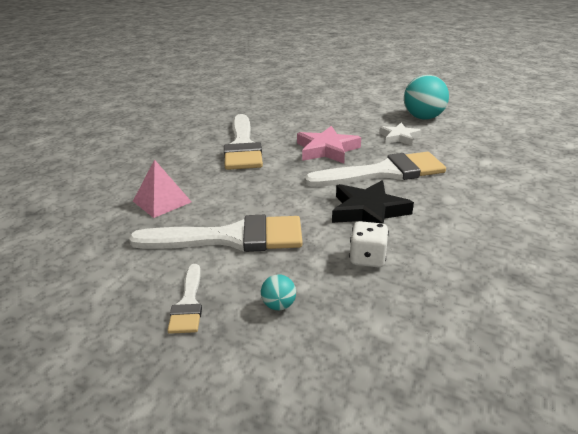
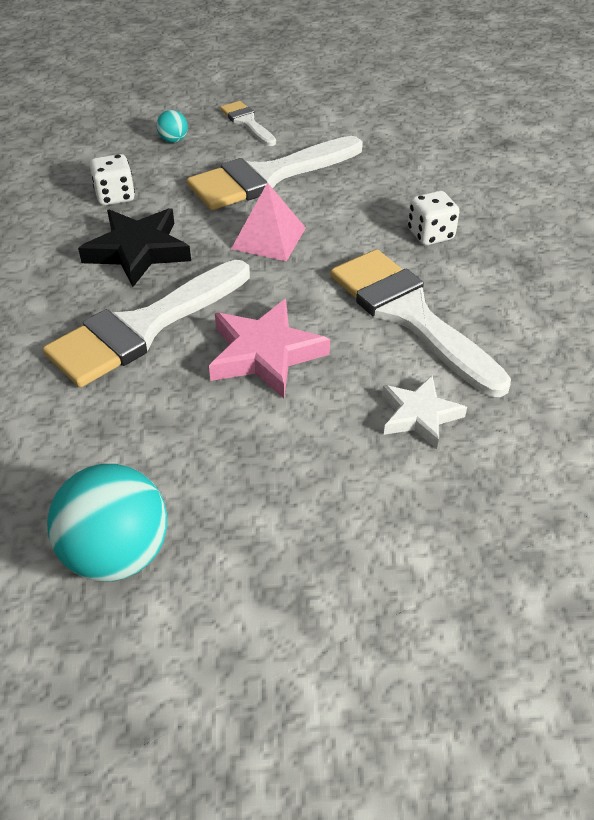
camera: 150 degrees right, 15 degrees up
pink pyramid [133,159,192,218] -> pink pyramid moved to [231,182,306,261]
white star [379,123,422,146] -> white star moved to [382,375,467,449]
none -> white dice [408,190,460,245]

